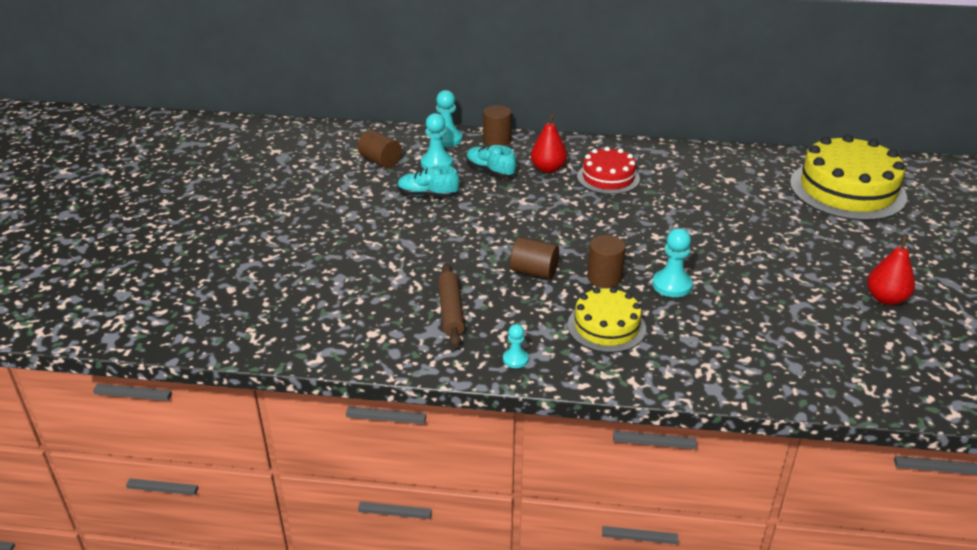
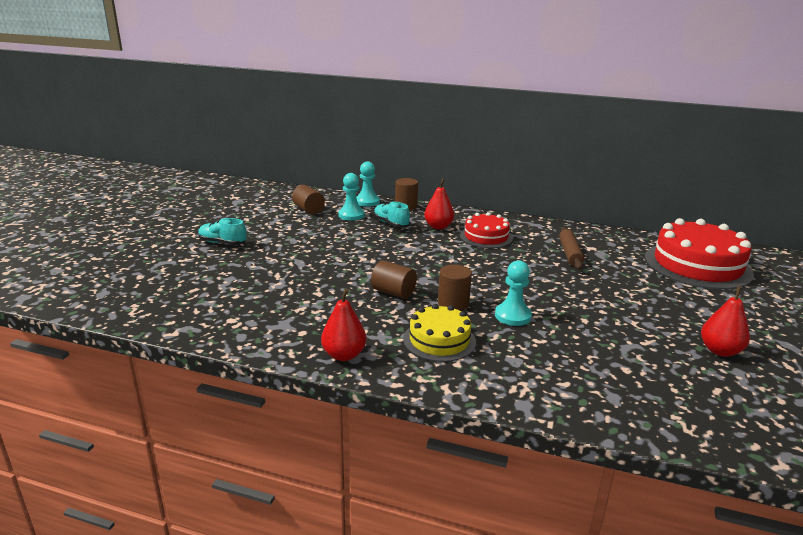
camera: 10 degrees right, 10 degrees down
turquoise shoe [397,165,460,197] -> turquoise shoe moved to [198,218,247,245]
brown rolling pin [438,263,465,348] -> brown rolling pin moved to [559,227,584,270]
turquoise pawn [503,324,529,368] -> red pear [321,289,366,361]
yellow cake [790,134,907,221] -> red cake [645,218,754,290]

